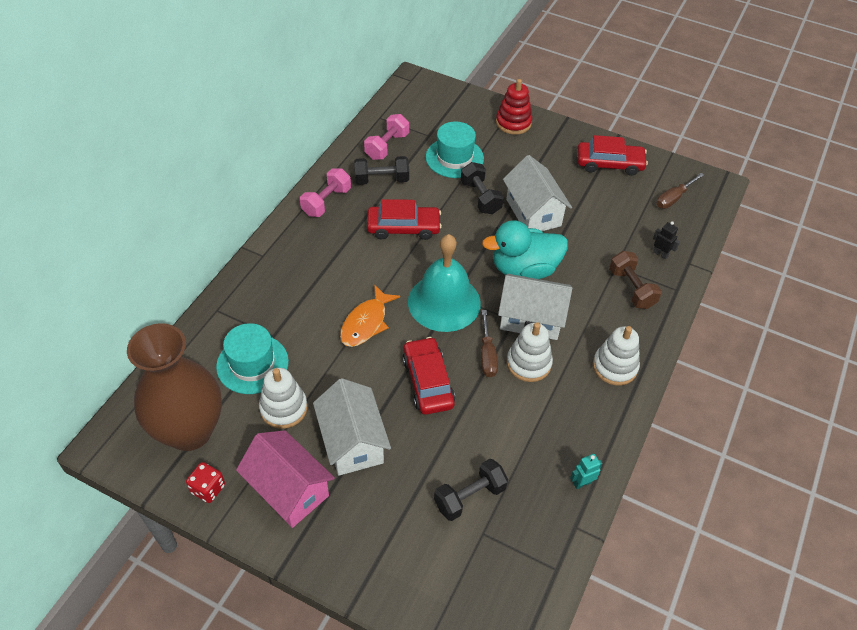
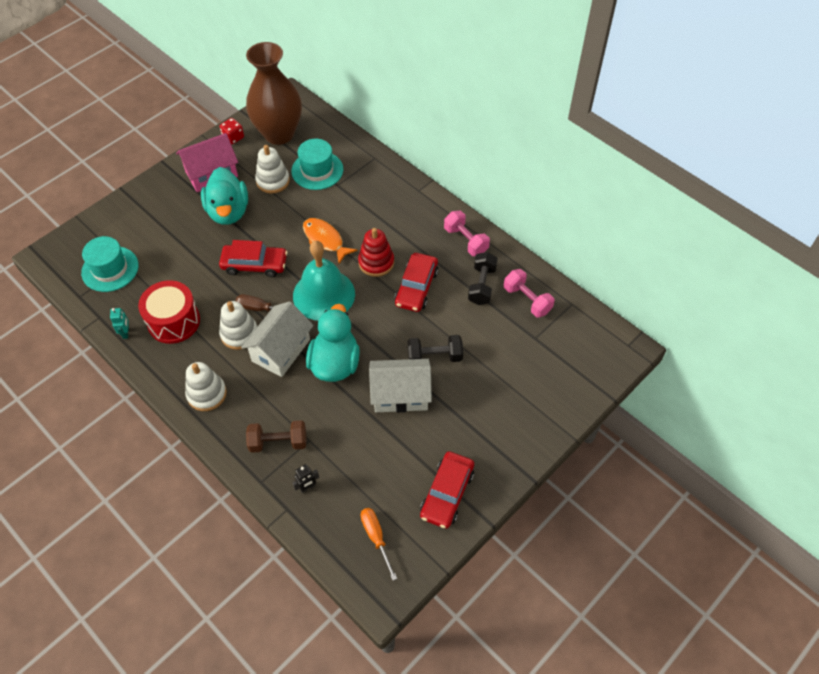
camera: 110 degrees right, 5 degrees up
white house [313,378,391,476] -> turquoise duck [201,167,248,225]
turquoise hat [426,121,484,178] -> turquoise hat moved to [81,236,139,292]
black dumbbell [434,459,508,521] -> none
red stacking toy [496,79,532,135] -> red stacking toy moved to [358,228,394,277]
brown screwdriver [657,173,704,209] -> orange screwdriver [360,508,397,581]
none -> red drum [138,280,200,344]

